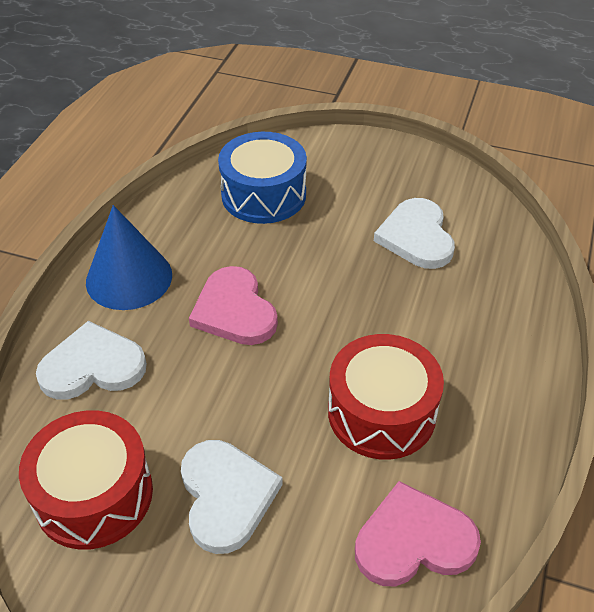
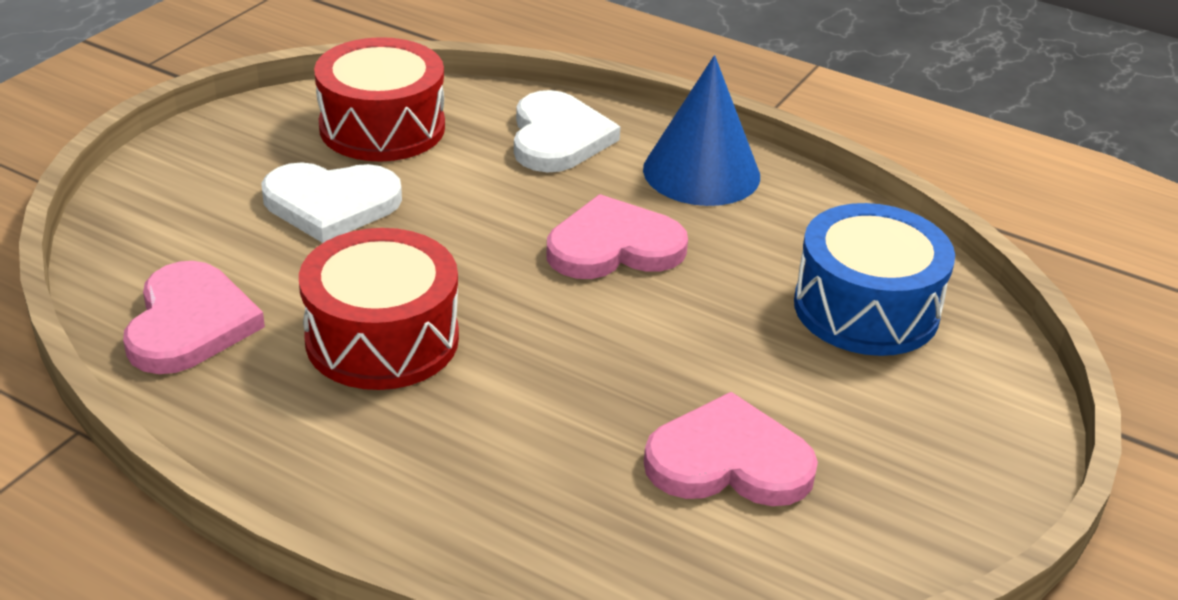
camera: 100 degrees right, 10 degrees down
white heart [374,198,455,269] -> pink heart [644,392,818,506]

